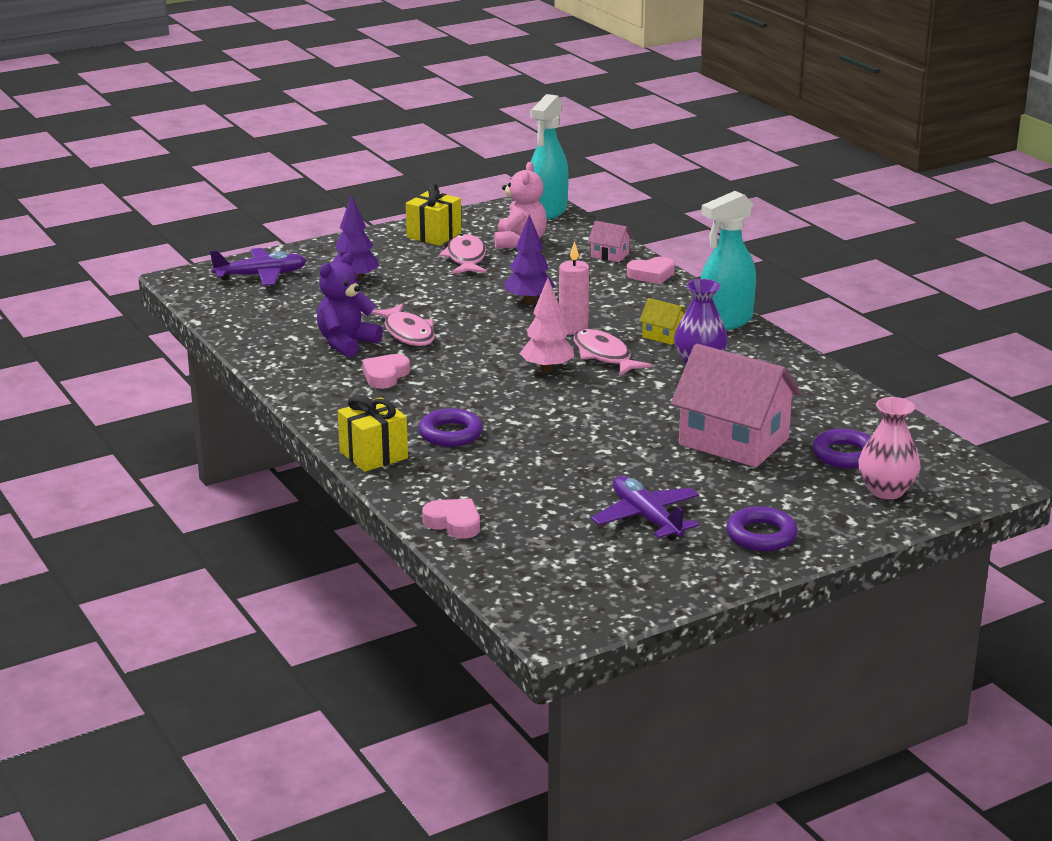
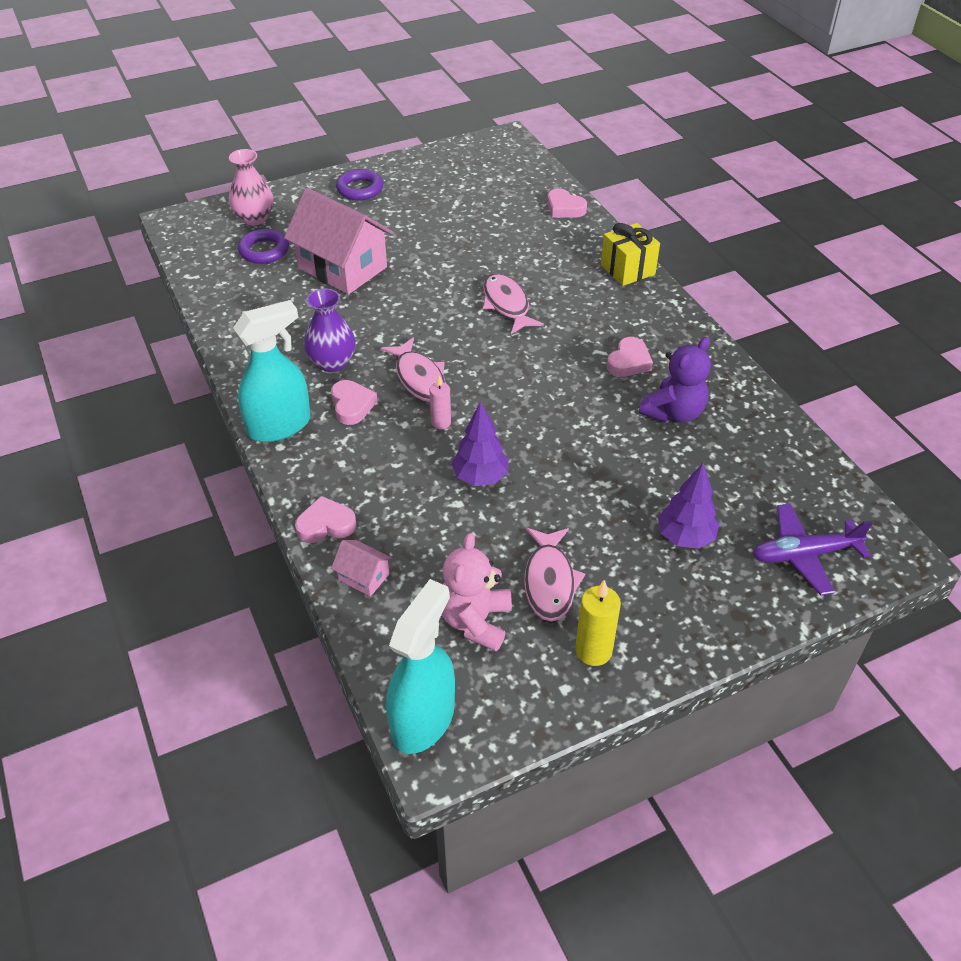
camera: 175 degrees left, 20 degrees up
pink fish [371,303,435,346] -> pink fish moved to [483,274,544,334]
yellow gift [406,183,461,246] -> yellow candle [575,580,621,666]
purple ring [418,408,483,447] -> none
pink tree [520,278,574,373] -> none
pink candle [559,241,589,335] -> pink candle [429,375,451,429], size x0.65
purple plane [591,476,699,540] -> none
yellow house [639,298,686,345] -> pink heart [331,380,377,425]

